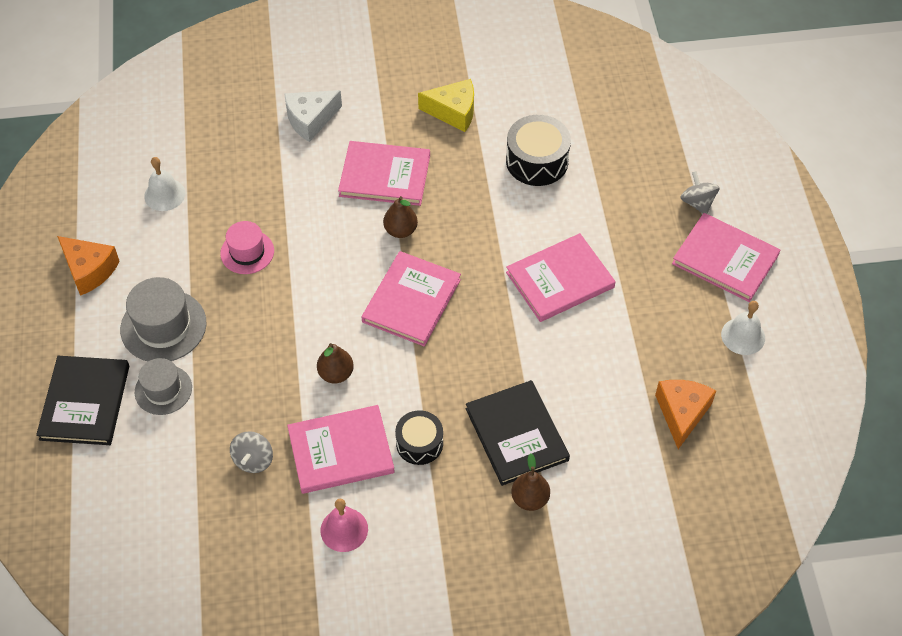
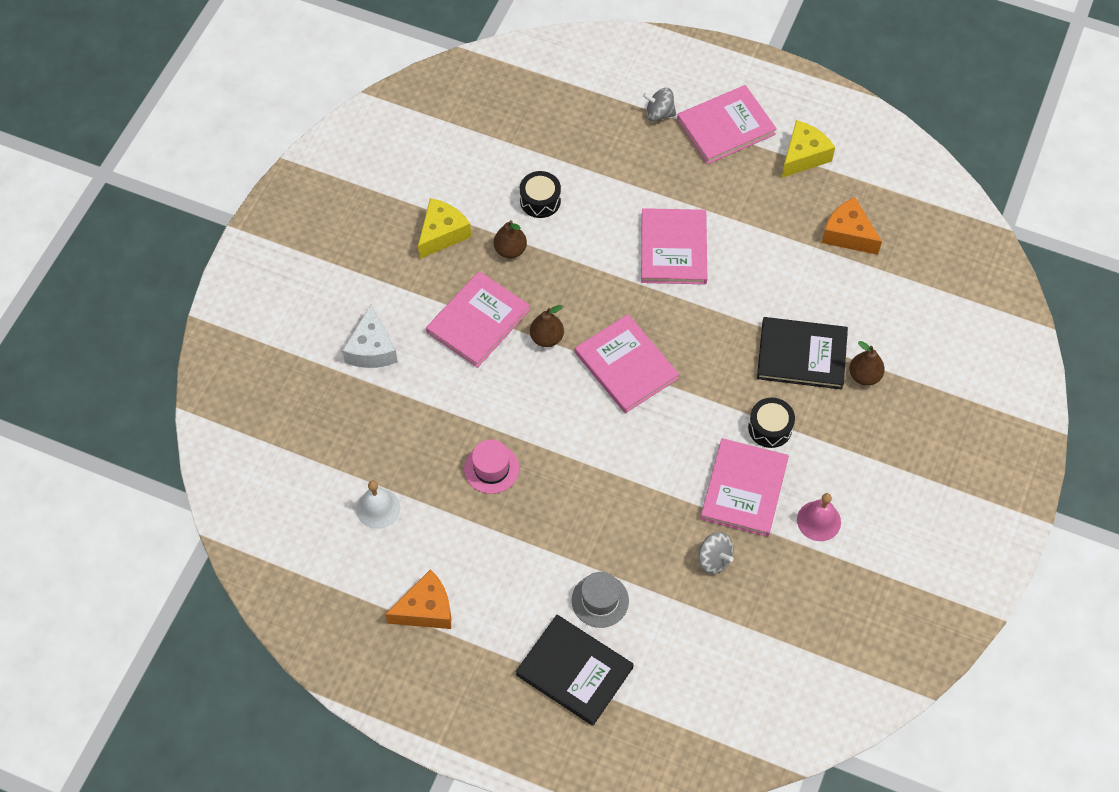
camera: 60 degrees left, 5 degrees up
grey hat [120,277,206,361] -> none
brown pear [317,343,354,383] -> brown pear moved to [494,220,527,258]
black drum [506,115,571,186] -> black drum [520,171,561,218], size x0.66
white bell [721,301,765,355] -> yellow cheese [782,120,835,178]

